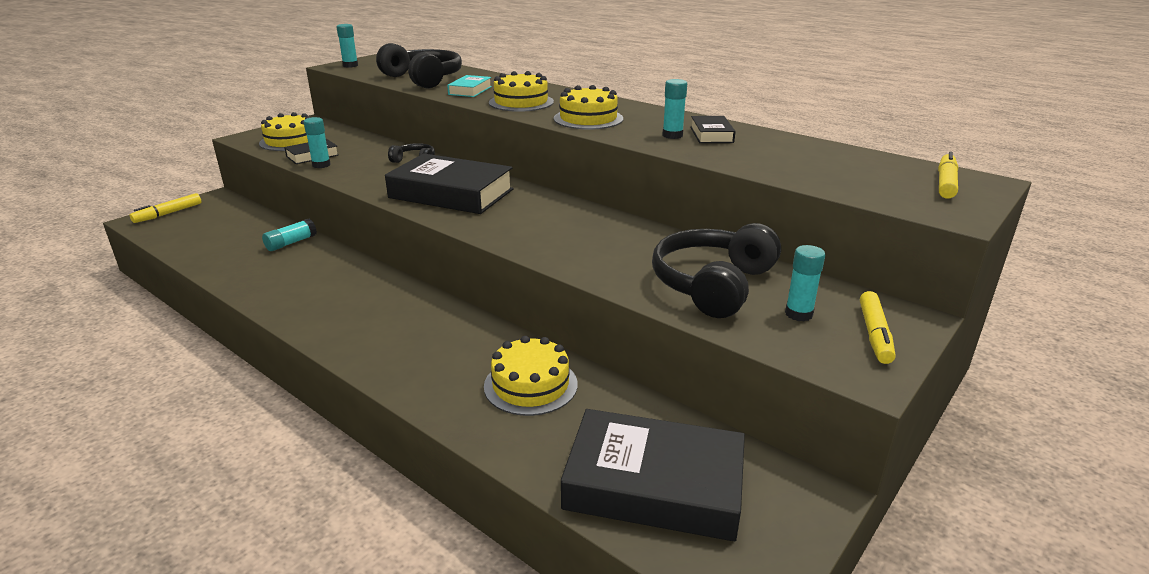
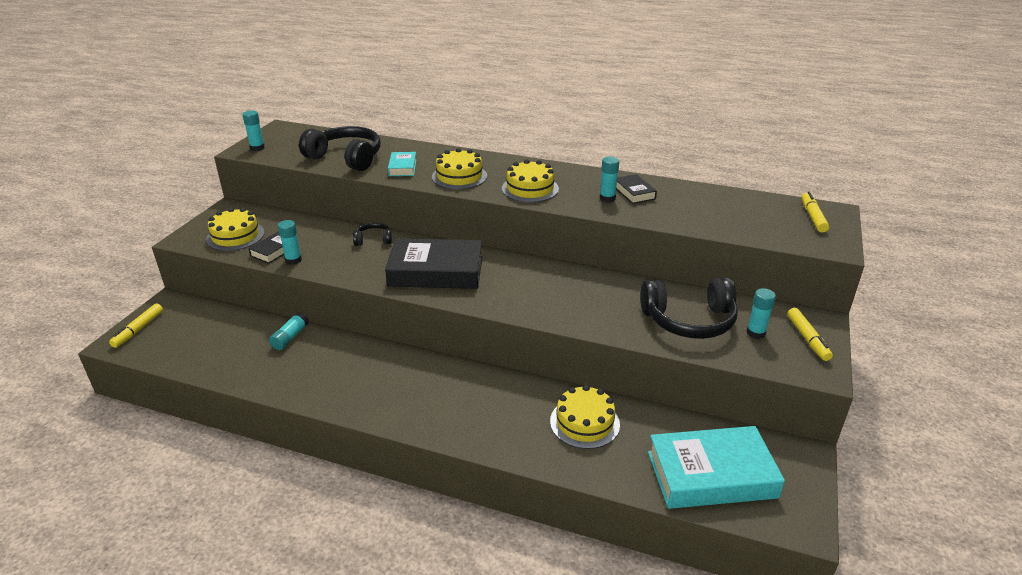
camera: 20 degrees left, 5 degrees up
black book [561,409,745,541] -> turquoise book [648,426,785,509]
black headphones [652,223,781,318] -> black headphones turned 105 degrees counterclockwise [640,277,738,339]

